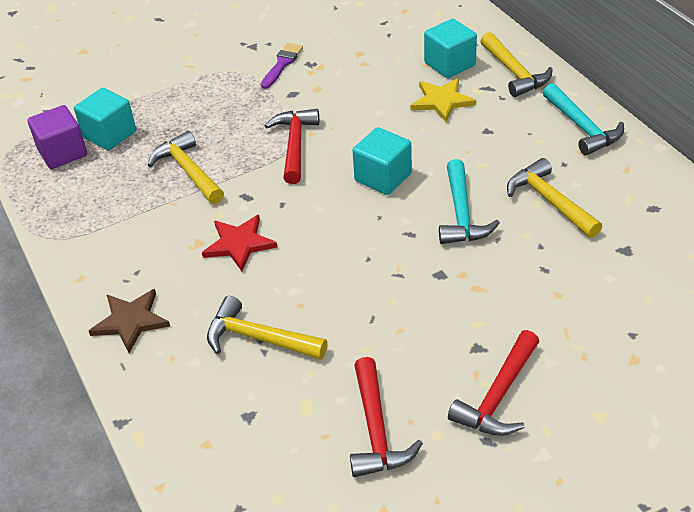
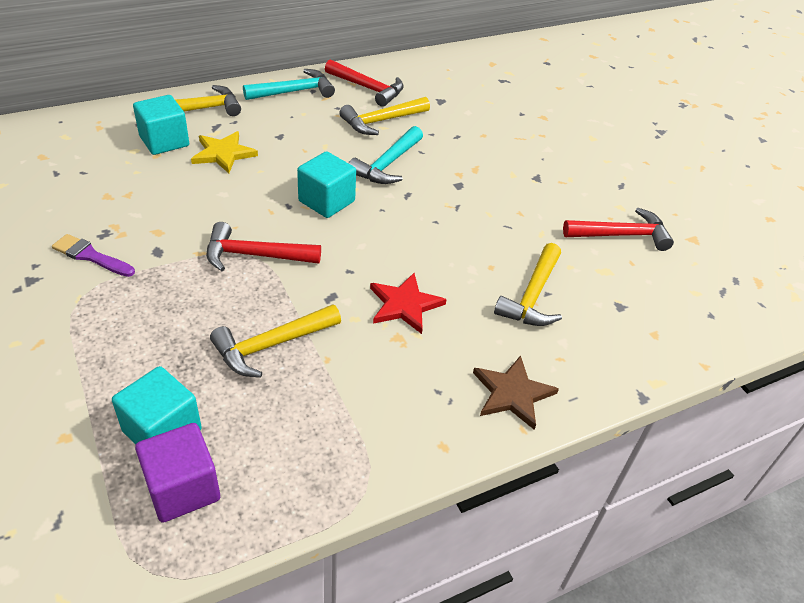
camera: 95 degrees left, 0 degrees up
turquoise hammer [439,159,500,244] -> turquoise hammer turned 120 degrees clockwise [349,126,423,184]
red hammer [448,330,540,436] -> red hammer moved to [325,59,404,107]

